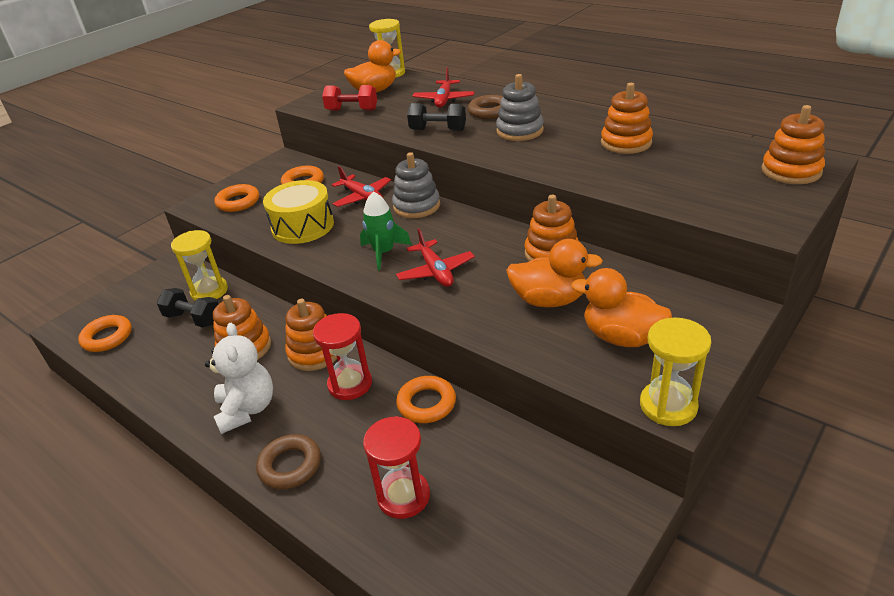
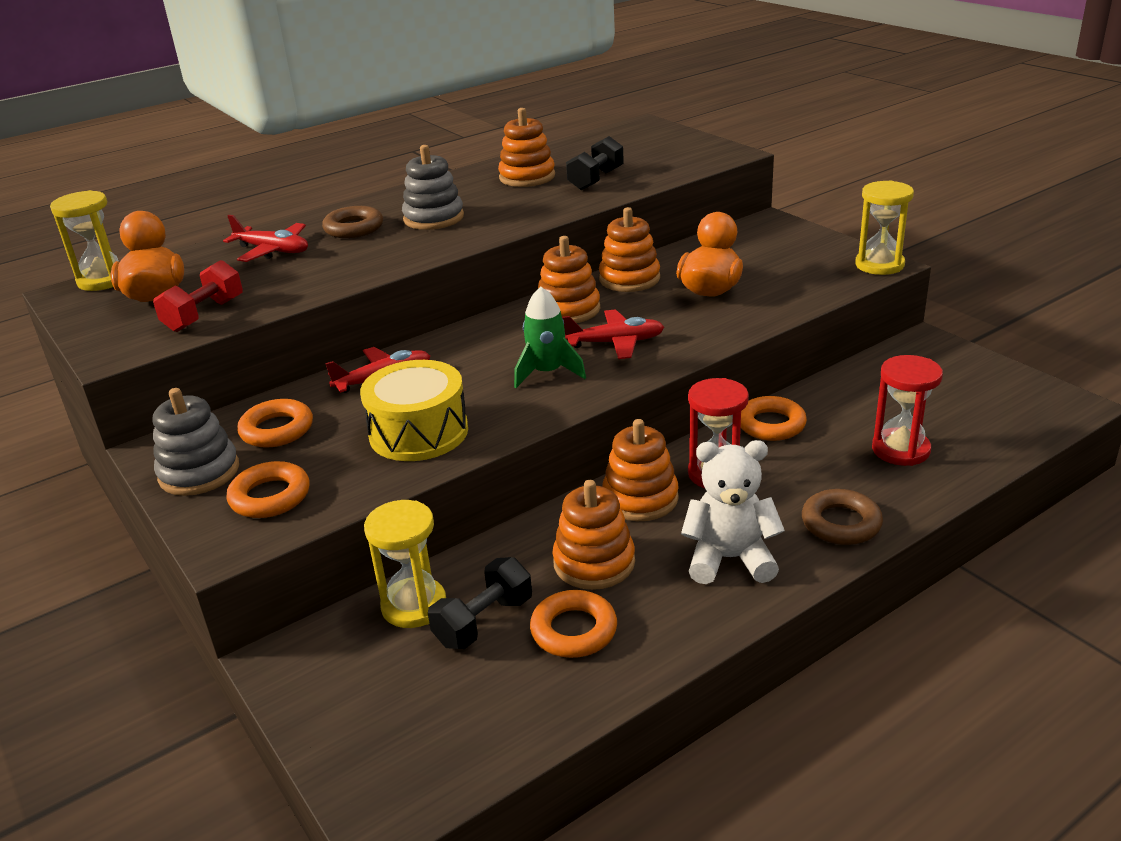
camera: 75 degrees left, 5 degrees down
orange ring [78,315,132,352] -> orange ring moved to [530,590,617,658]
grey stacking toy [392,152,440,218] -> grey stacking toy moved to [153,388,239,496]
black dumbbell [407,103,466,131] -> black dumbbell moved to [566,136,624,190]
orange duck [571,268,672,347] -> none
orange stacking toy [761,105,825,184] -> orange stacking toy moved to [538,236,600,323]

